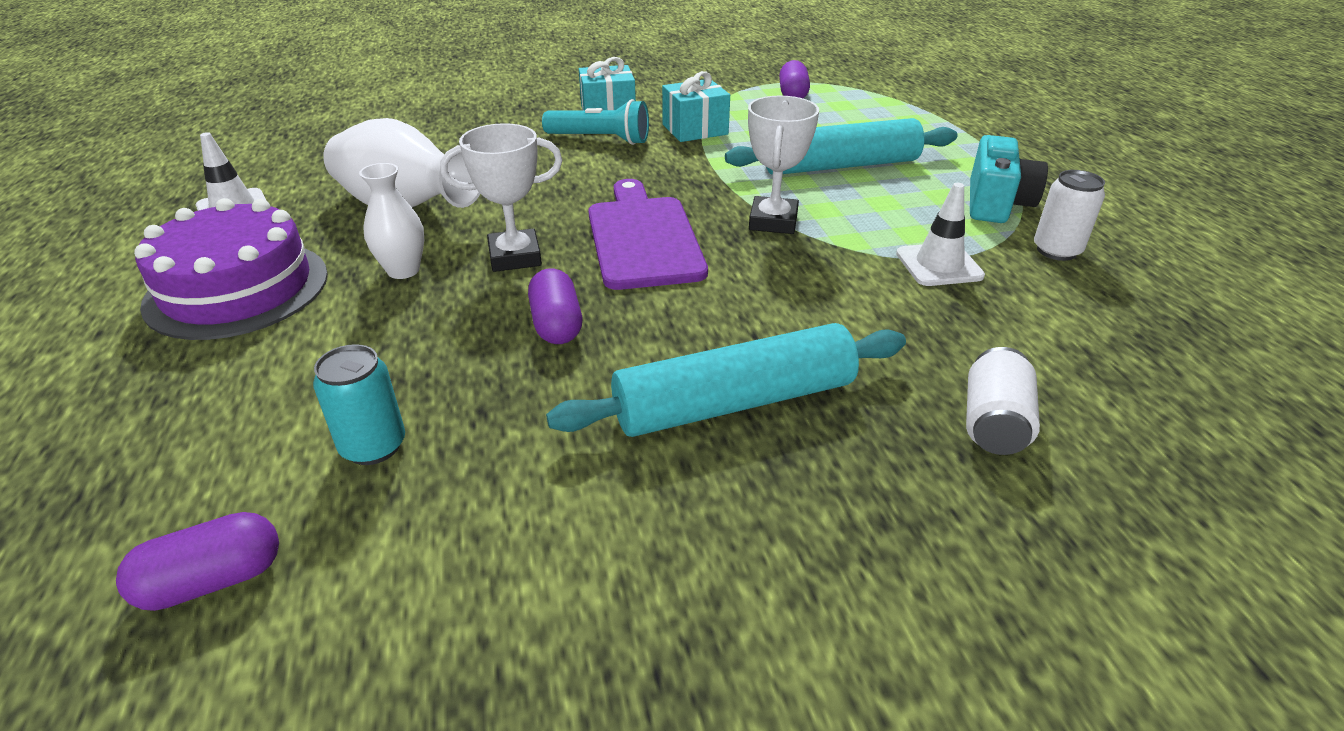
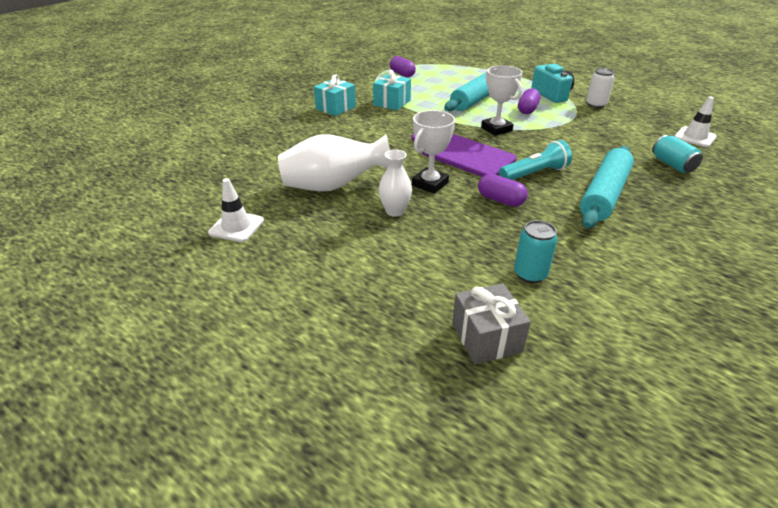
camera: 40 degrees left, 0 degrees up
purple capsule [116,512,279,611] -> purple capsule moved to [518,88,540,114]
purple cake [134,198,328,340] -> none
turquoise flashlight [542,99,649,145] -> turquoise flashlight moved to [499,140,572,180]
white traffic cone [896,183,985,286] -> white traffic cone moved to [675,97,717,147]
white can [966,347,1040,455] -> turquoise can [652,135,703,173]
none -> grey gift [452,283,531,364]

